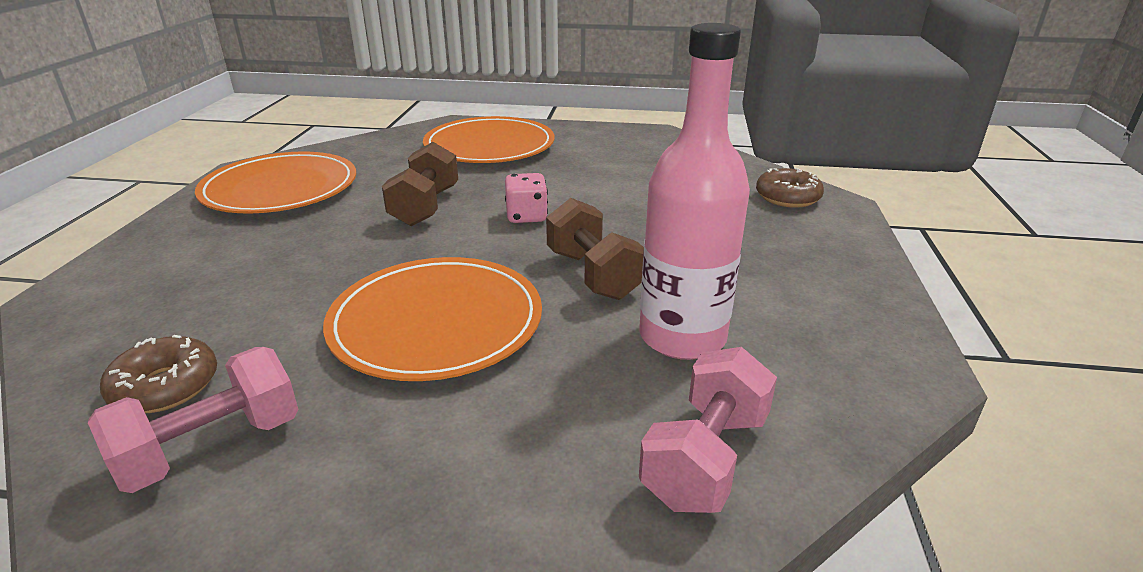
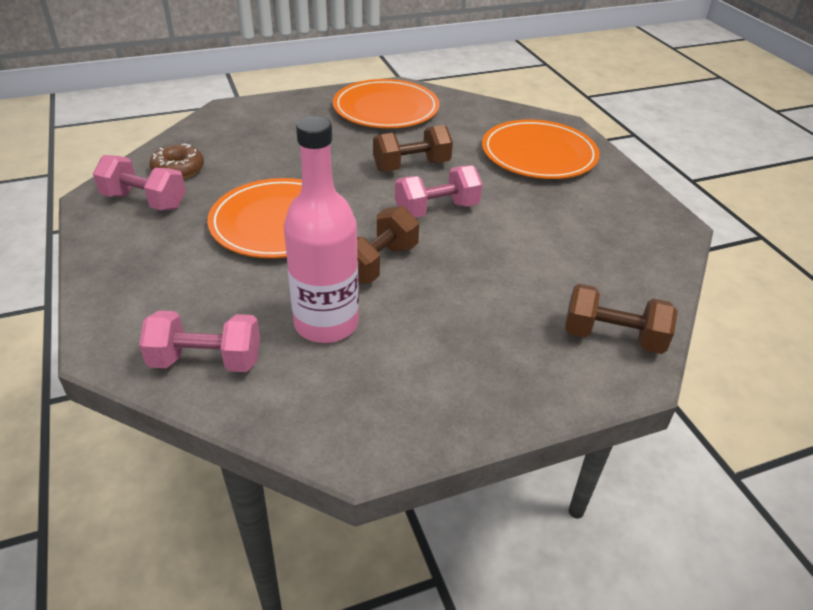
camera: 60 degrees right, 10 degrees up
pink dice [505,173,548,223] -> pink dumbbell [395,165,482,218]
brown donut [756,167,824,208] -> brown dumbbell [565,284,678,354]

